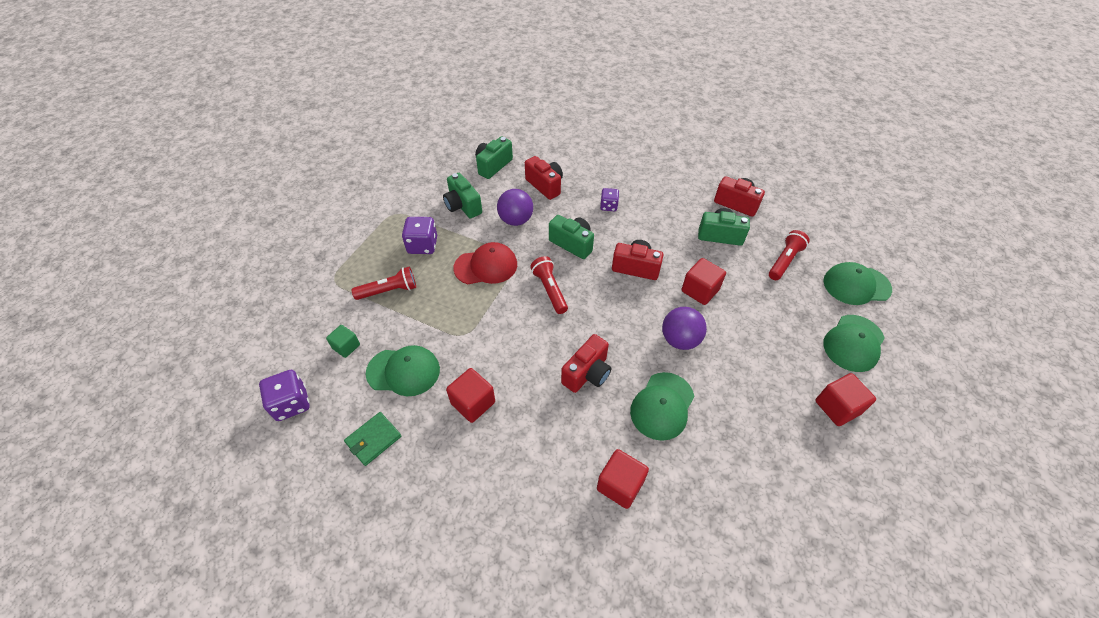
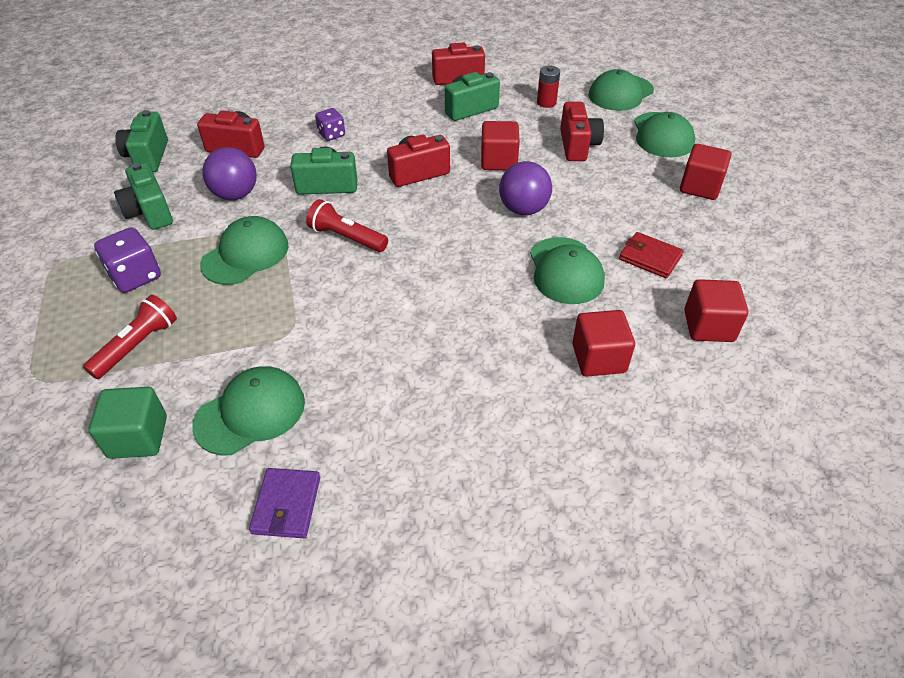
camera: 40 degrees left, 5 degrees down
purple dice [259,370,310,421] -> none
green cube [326,325,360,358] -> green cube [89,387,167,459], size x1.51
green wallet [344,412,401,466] -> purple wallet [249,468,320,538]
green camera [443,173,482,218] -> green camera turned 45 degrees clockwise [114,163,173,230]
red cube [446,368,495,423] -> red cube moved to [684,279,748,342]
red cap [453,242,517,284] -> green cap [200,216,289,285]
red camera [561,334,611,393] -> red camera moved to [560,102,604,161]
red flashlight [769,230,810,280] -> red battery [537,66,560,108]
none -> red wallet [619,232,684,278]

